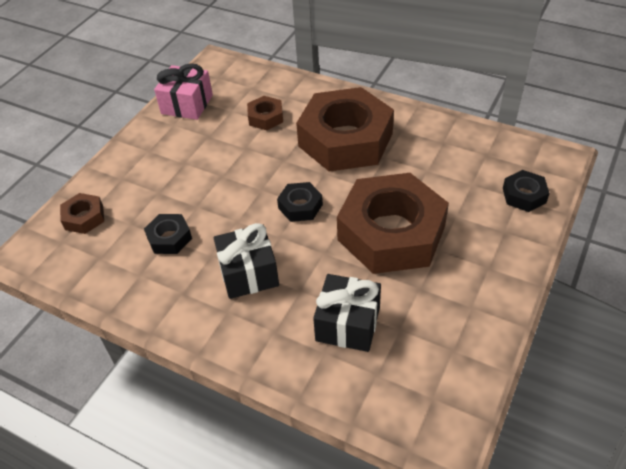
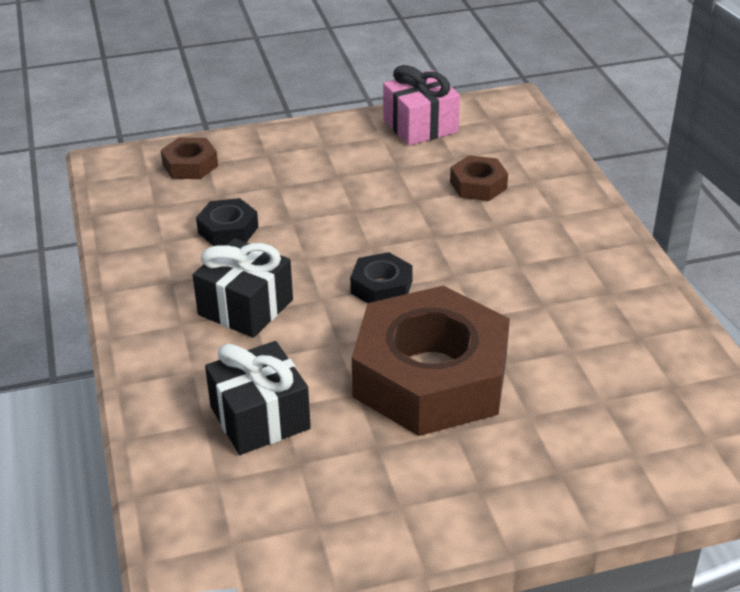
camera: 45 degrees right, 10 degrees down
brown nut [296,87,394,172] -> none
black nut [503,170,550,212] -> none

